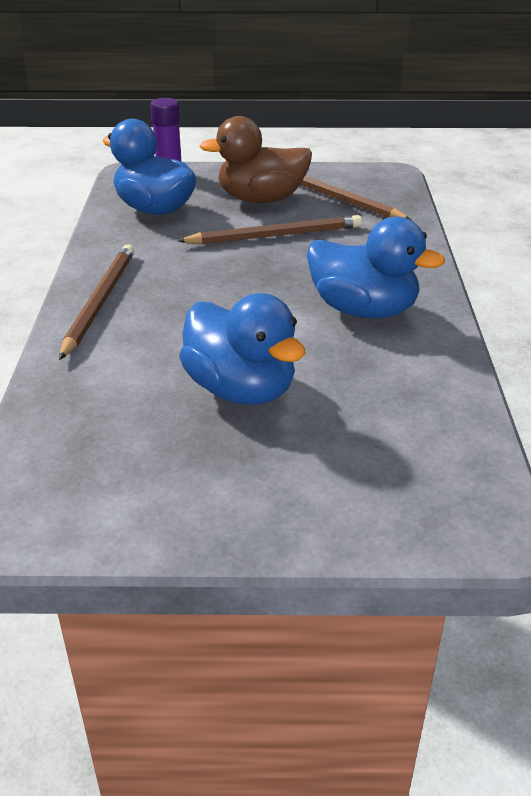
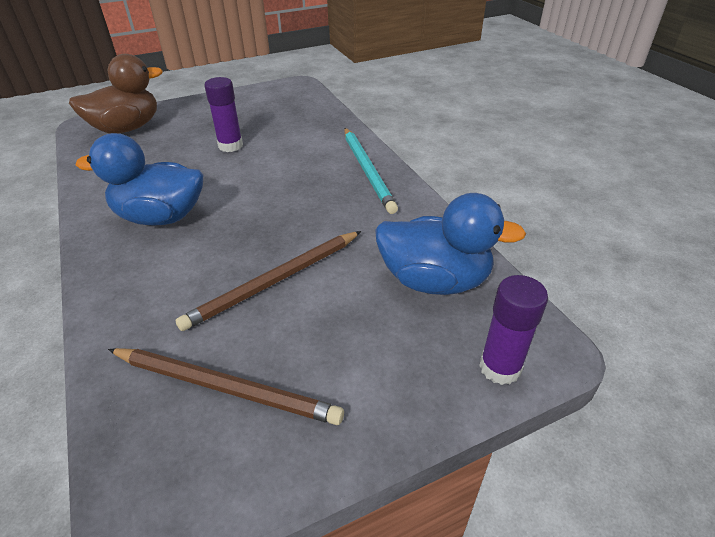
camera: 155 degrees right, 5 degrees up
brown pencil [59,244,134,360] -> turquoise pencil [344,128,398,214]
blue duck [179,293,306,405] -> purple glue stick [204,77,243,152]
brown duck [199,116,312,203] -> brown duck moved to [69,54,163,134]

